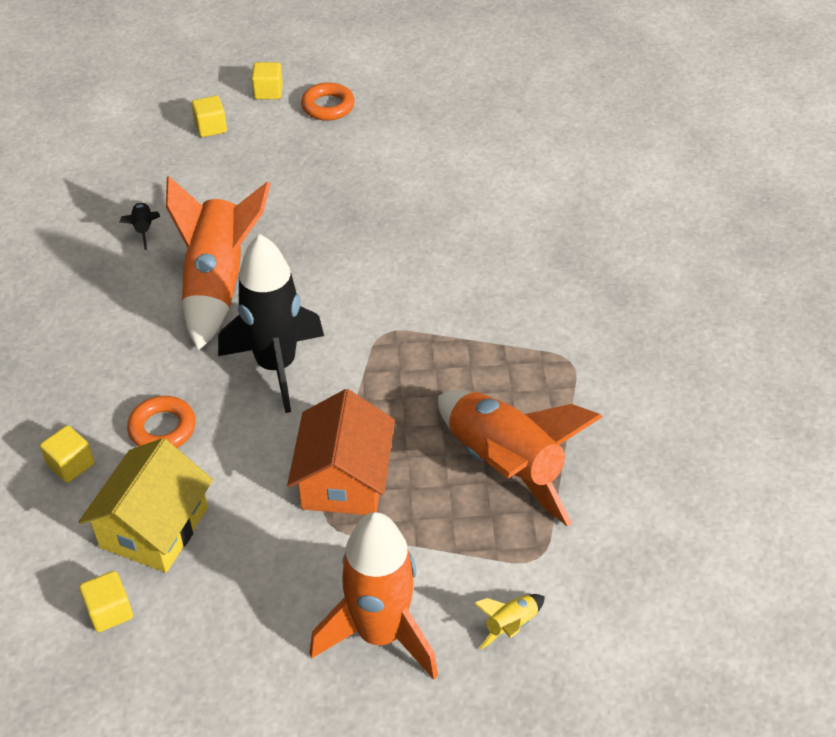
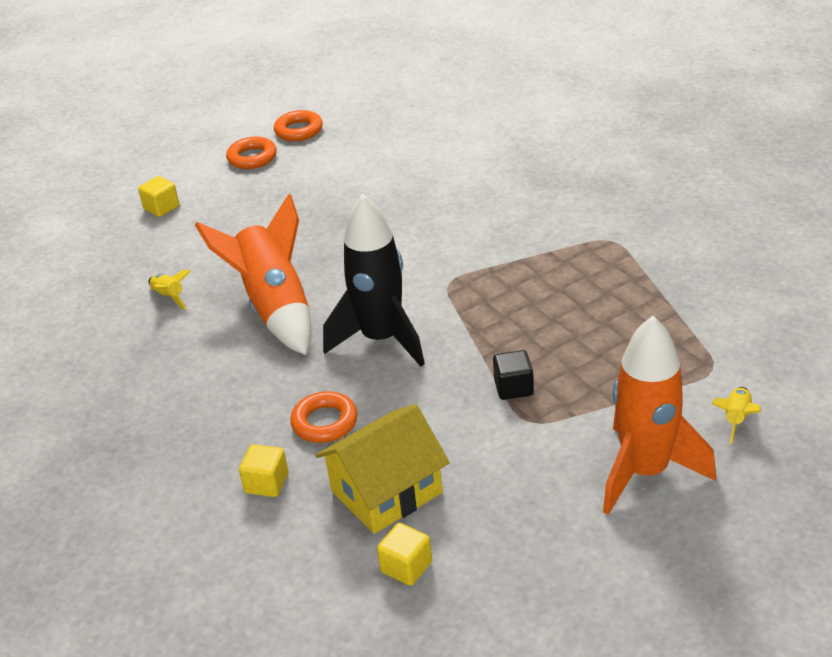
camera: 25 degrees left, 10 degrees down
yellow house [79,438,213,573] -> yellow house turned 60 degrees clockwise [316,404,450,534]
black rocket [120,202,160,250] -> yellow rocket [149,270,191,310]
yellow cube [251,62,283,99] -> none
orange house [287,389,395,515] -> black cube [493,350,534,400]
orange rocket [438,390,603,527] -> none
none -> orange ring [274,110,323,141]

